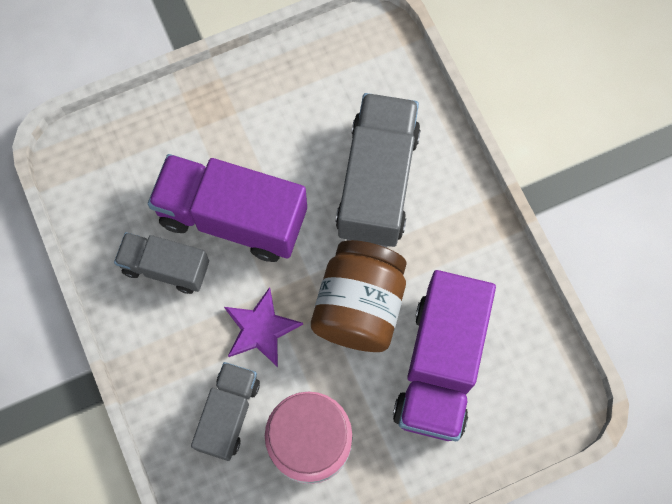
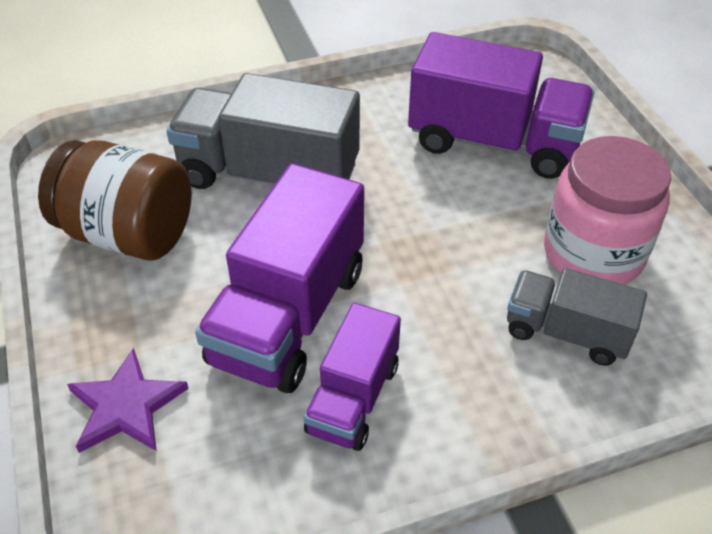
camera: 85 degrees left, 25 degrees down
grey truck [114,232,209,294] -> purple truck [304,303,401,451]
purple star [224,287,303,367] -> purple star moved to [67,348,189,453]
brown jar [311,240,407,352] -> brown jar moved to [38,140,192,260]

